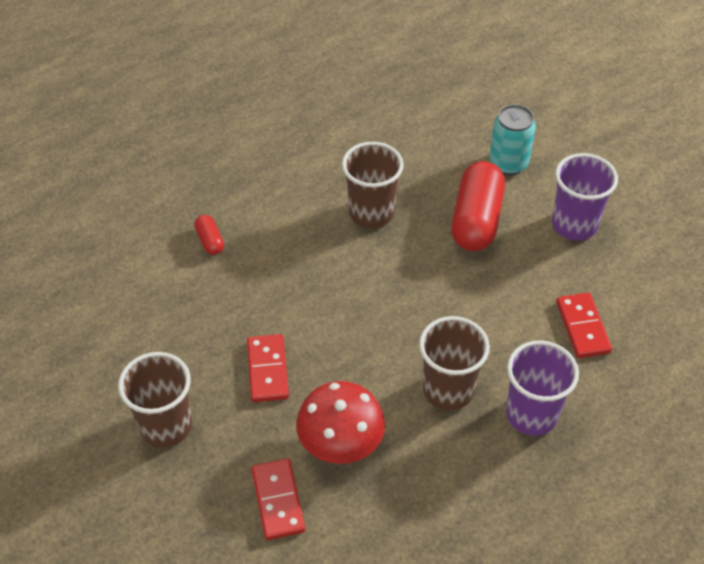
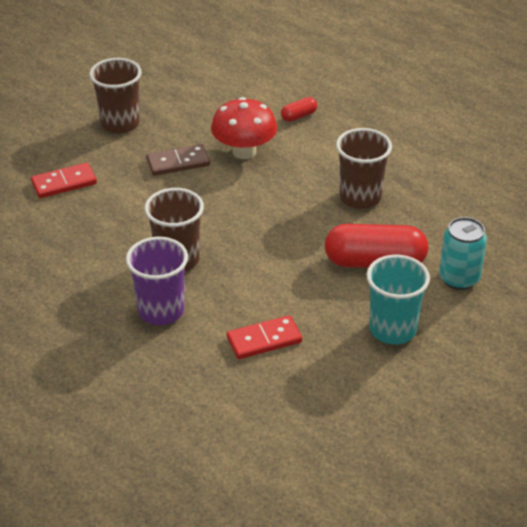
camera: 80 degrees right, 10 degrees down
red domino [247,334,289,402] -> brown domino [146,144,210,176]
red mushroom [296,381,385,464] -> red mushroom moved to [211,97,277,159]
purple cup [552,153,618,240] -> turquoise cup [366,255,430,344]

